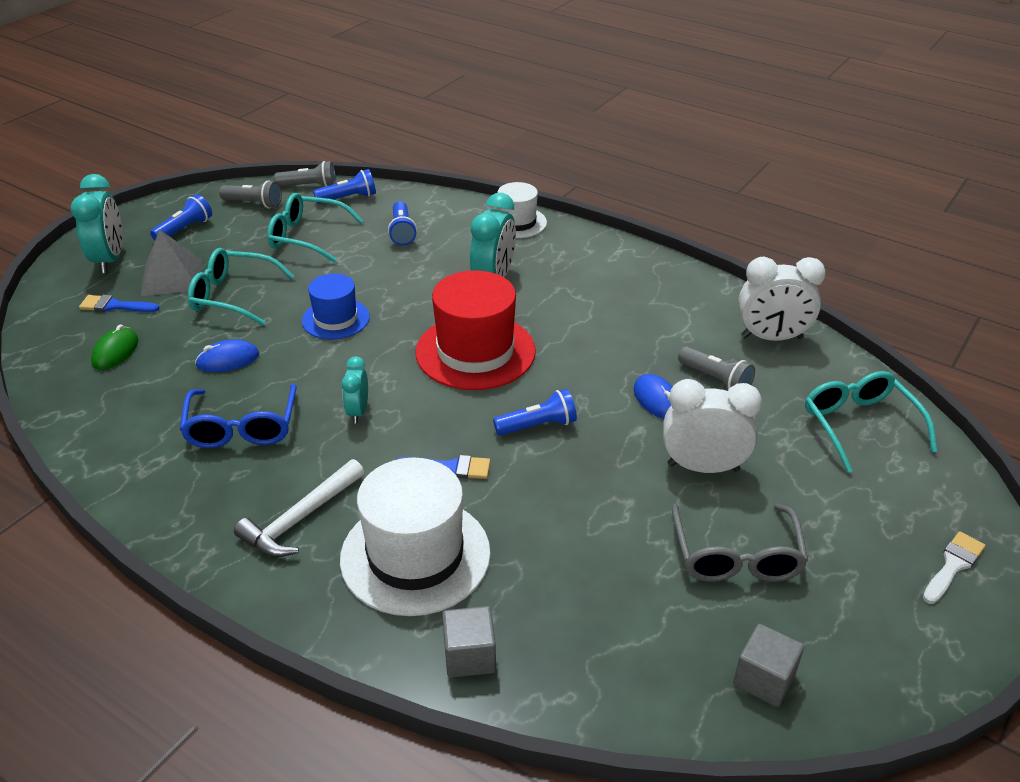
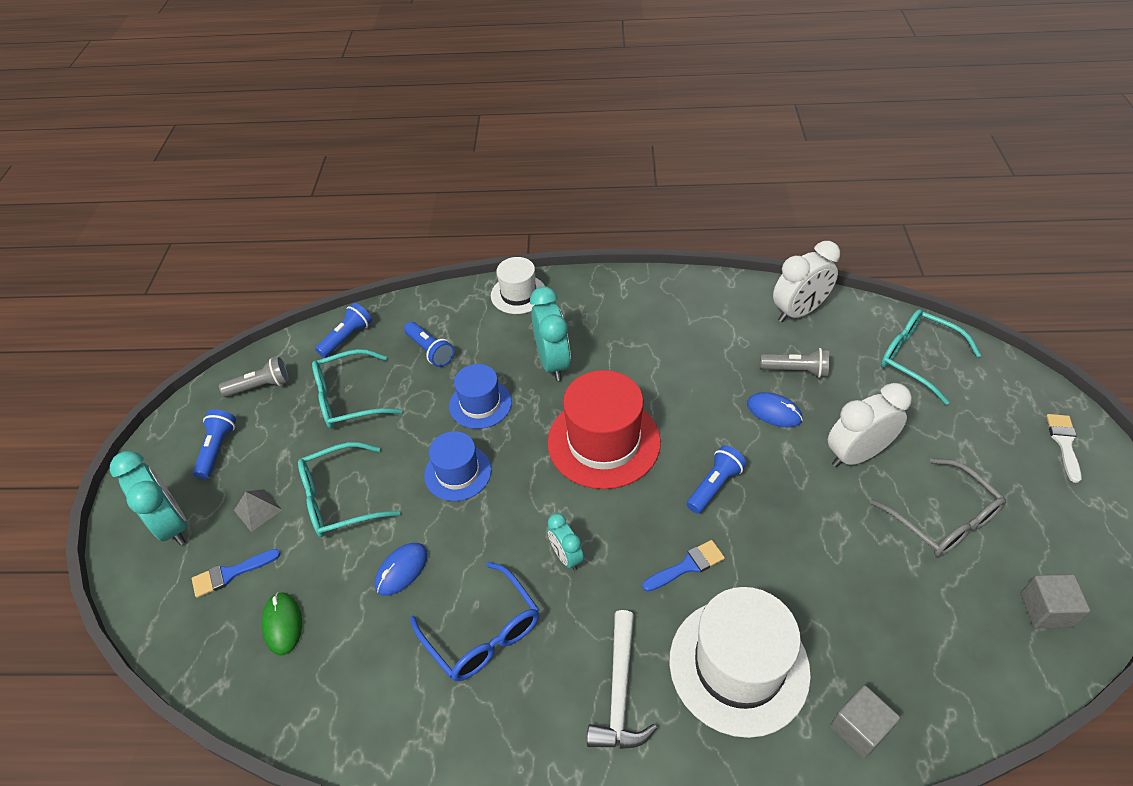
camera: 30 degrees left, 10 degrees up
grey pyramid [141,229,202,296] -> grey pyramid [234,489,282,532], size x0.58
grey flashlight [274,161,336,187] -> none
none -> blue hat [449,364,512,429]

